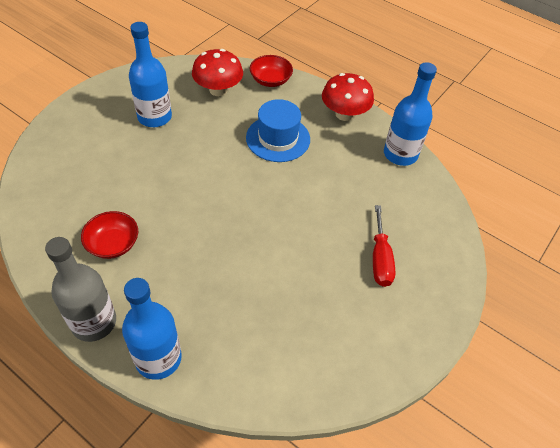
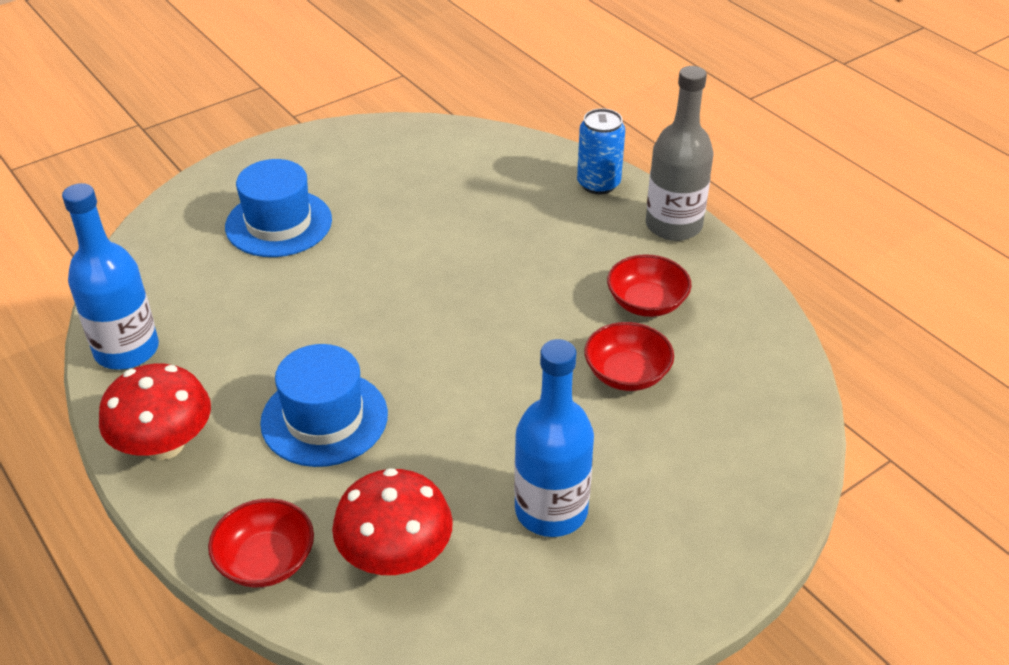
camera: 160 degrees left, 10 degrees down
blue bottle [122,278,182,380] -> blue can [577,108,625,194]
red screwdriver [373,205,395,287] -> blue hat [225,159,332,257]
none -> red bowl [584,322,674,391]

